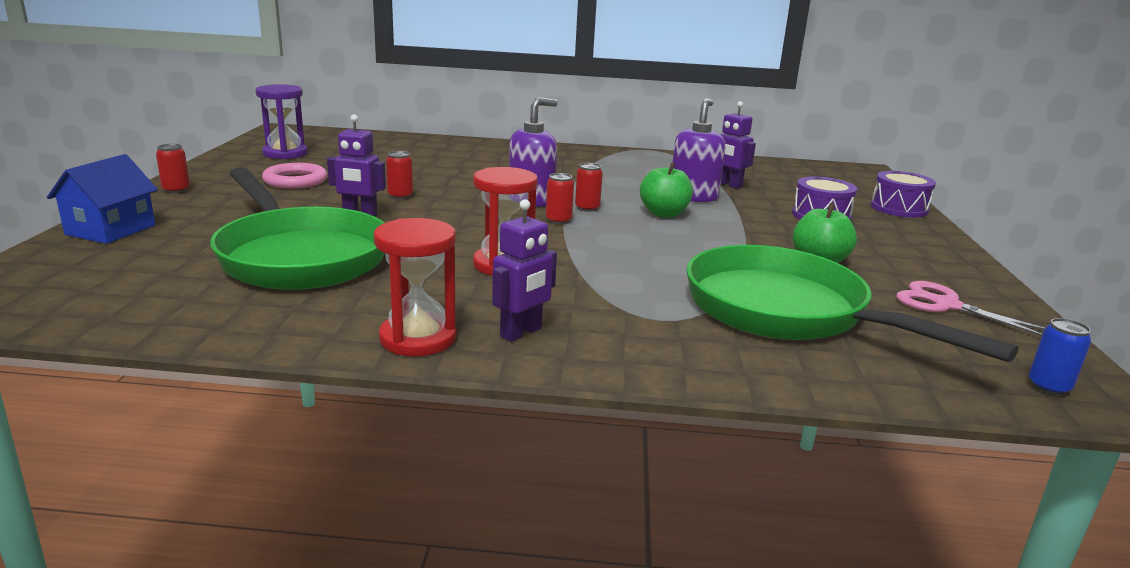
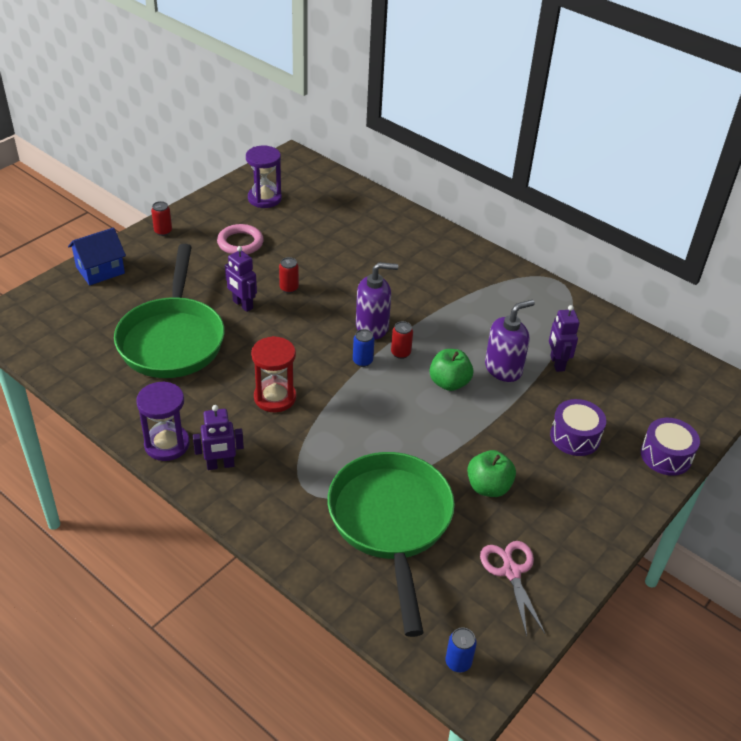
camera: 35 degrees right, 20 degrees up
red hourglass [374,218,457,356] -> purple hourglass [136,381,190,461]
red can [546,173,574,224] -> blue can [353,329,374,367]

